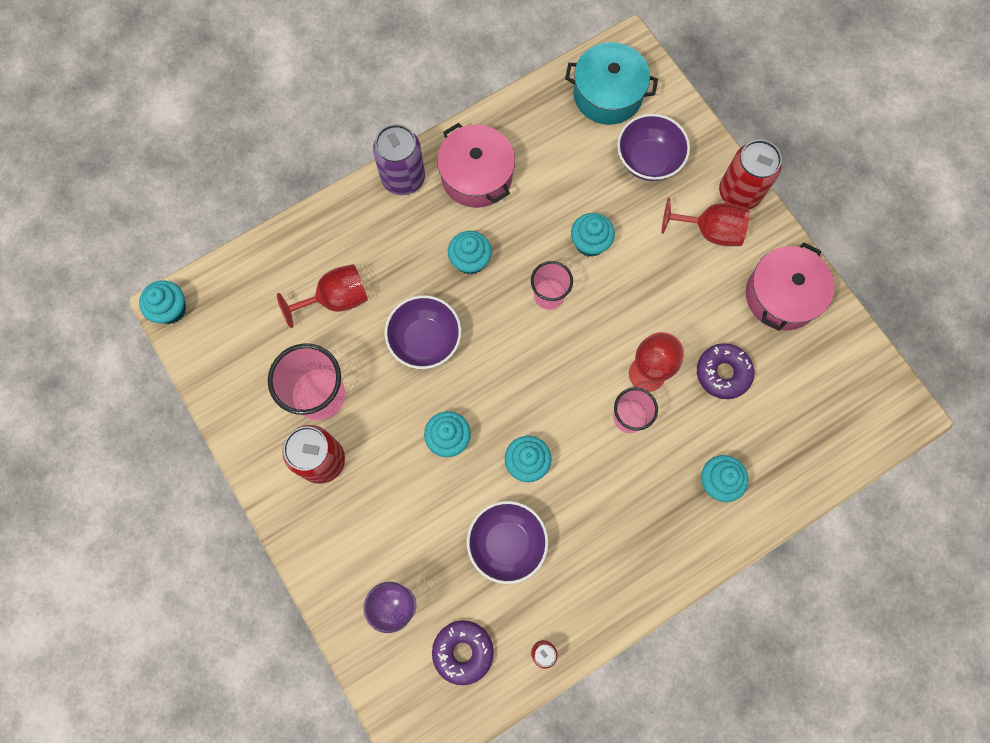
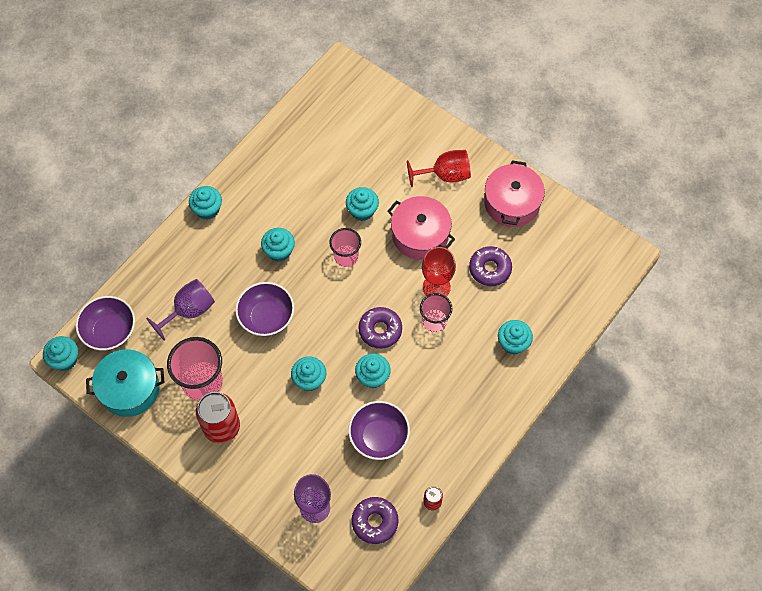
camera: 20 degrees left, 10 degrees down
red goblet [277,264,368,328] -> purple goblet [146,279,215,341]
purple can [373,124,425,195] -> turquoise cupcake [189,186,222,220]
pink pot [437,123,515,208] -> pink pot moved to [388,196,455,260]
turquoise pot [565,42,658,125] -> turquoise pot moved to [86,349,165,417]
purple bowl [617,114,690,181] -> purple bowl moved to [76,296,135,351]
red can [719,140,782,209] -> none
none -> purple donut [359,307,402,349]

